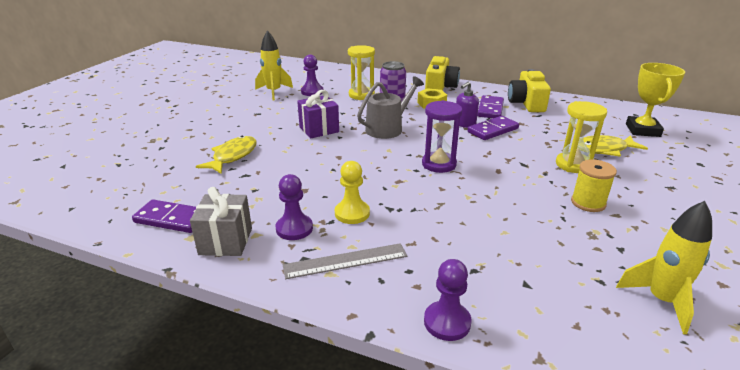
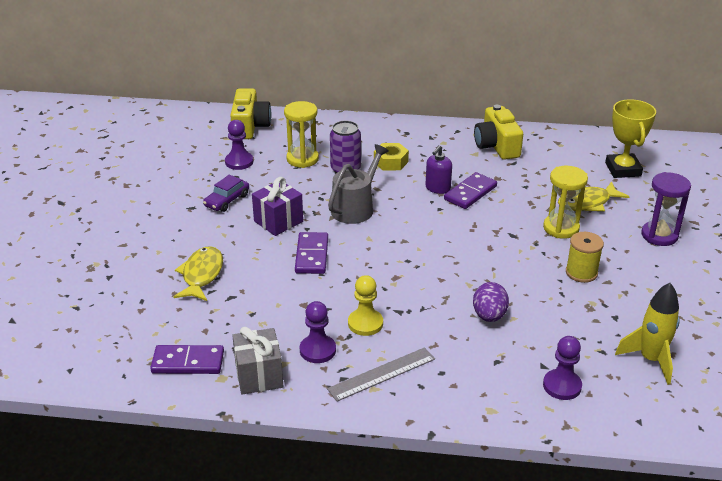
camera: 15 degrees left, 5 degrees up
yellow rocket [255,31,293,101] -> none
purple hourglass [422,100,462,173] -> purple hourglass moved to [641,172,691,246]
purple pawn [424,259,471,341] -> purple pawn moved to [543,336,582,400]
yellow camera [425,56,460,91] -> yellow camera moved to [230,88,271,139]
purple domino [477,95,504,118] -> purple domino moved to [295,232,328,274]
none -> purple car [203,174,249,212]
none -> purple egg [473,282,509,322]

